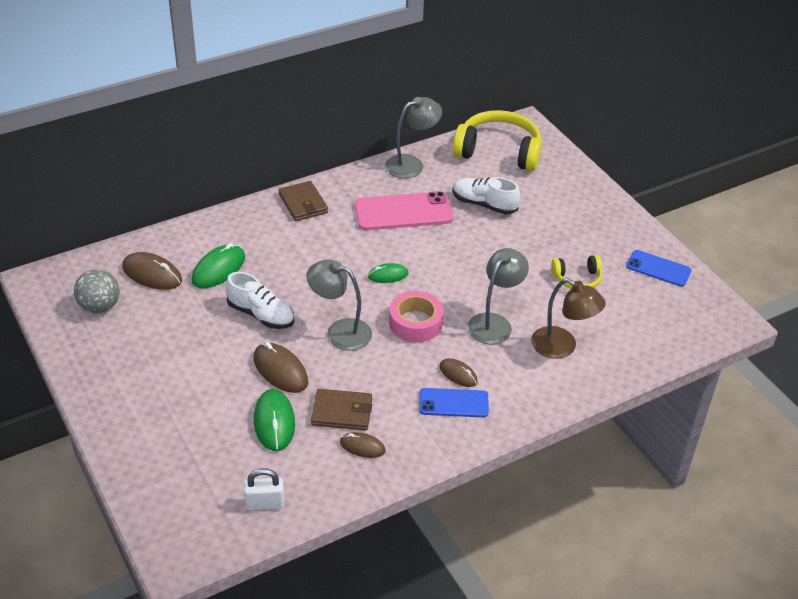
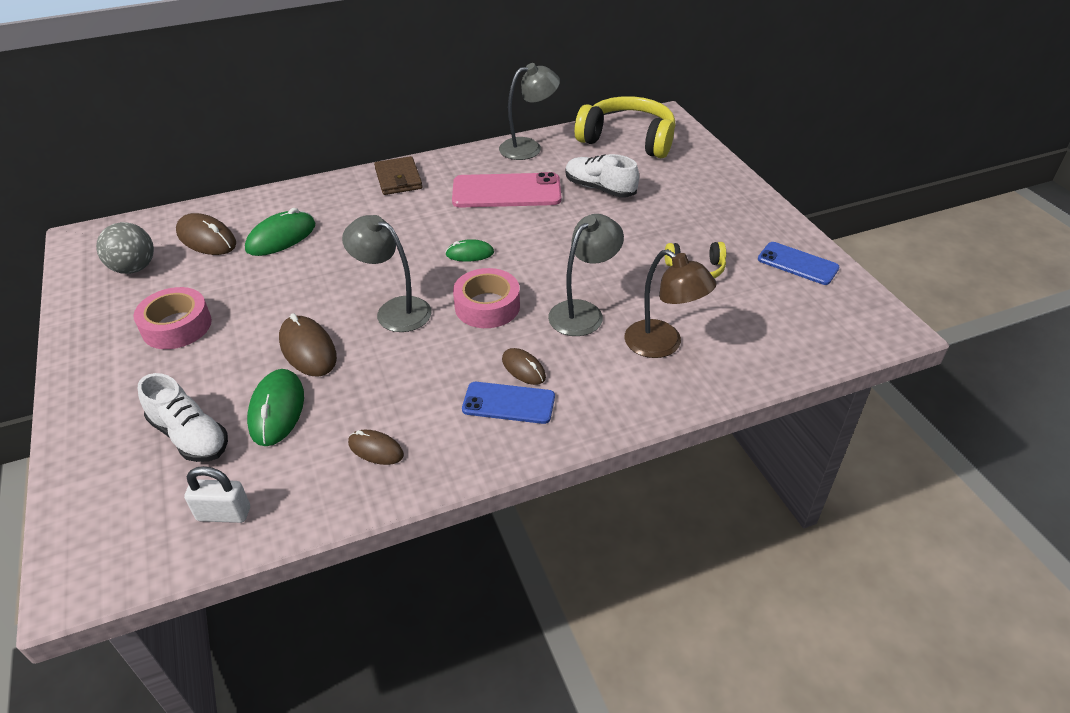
camera: 10 degrees right, 0 degrees up
white shoe [226,272,294,329] -> white shoe moved to [138,373,228,462]
brown wallet [311,389,372,430] -> none
none -> pink tape [133,287,212,349]

